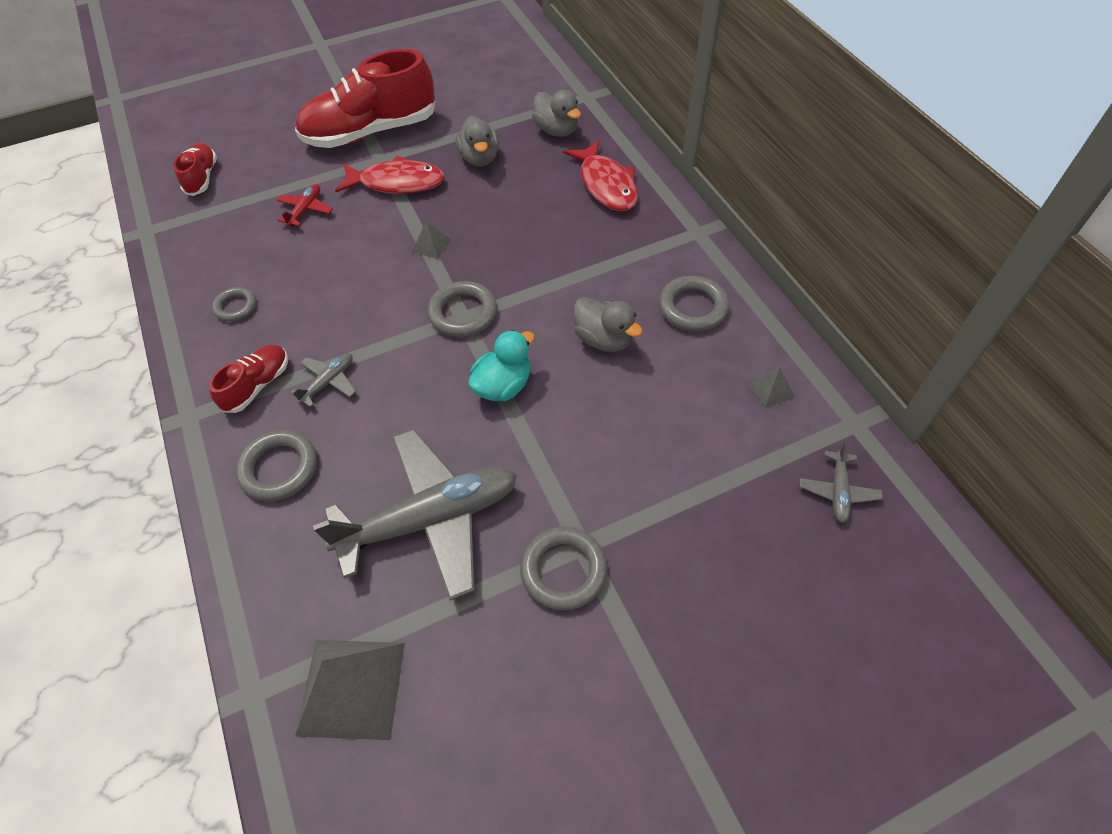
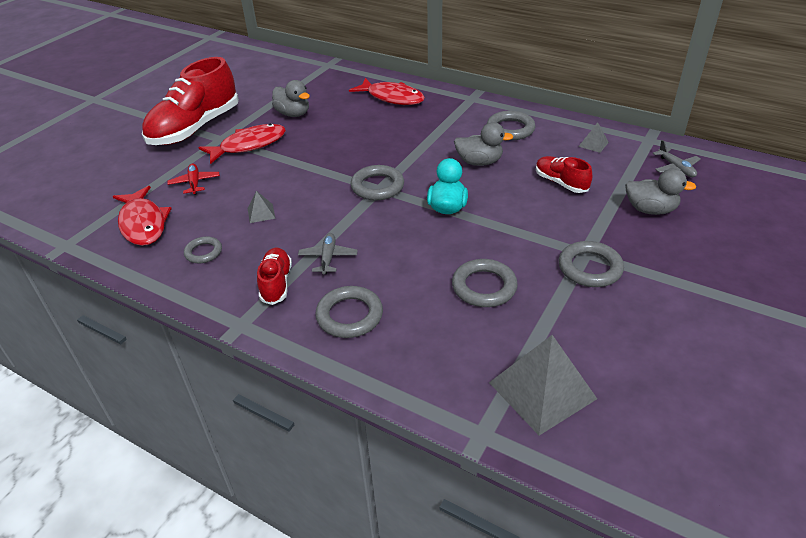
camera: 35 degrees left, 15 degrees down
red shoe [174,143,217,196] -> red shoe moved to [536,156,592,193]
grey plane [313,430,517,601] -> grey ring [452,259,518,307]
grey pyramid [412,221,451,259] -> grey pyramid moved to [248,191,276,223]
grey duck [532,90,581,137] -> grey duck moved to [625,168,696,215]
none -> red fish [113,186,172,246]

